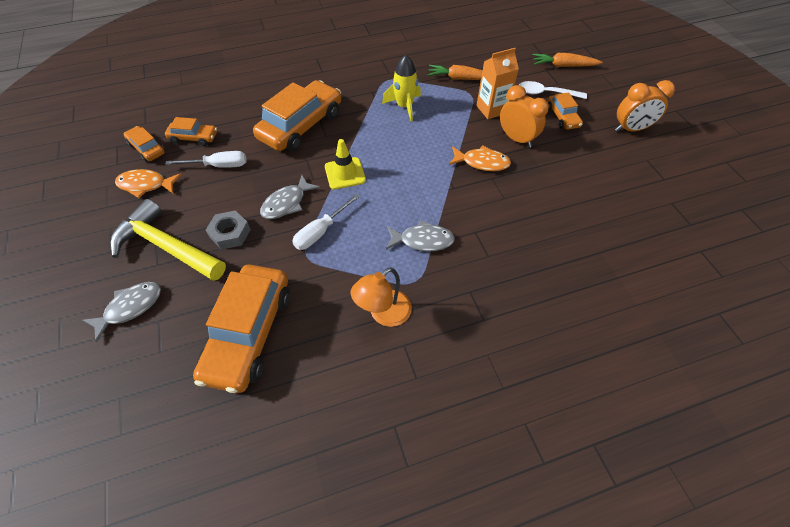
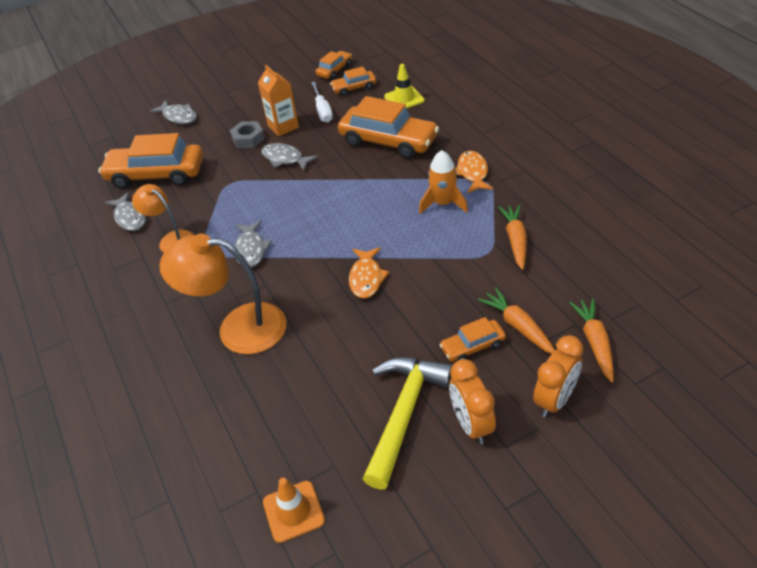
camera: 85 degrees right, 10 degrees down
yellow hammer [110,199,226,281] -> yellow hammer moved to [363,357,453,490]
orange fish [115,169,182,198] -> orange fish moved to [456,151,494,193]
orange car [165,117,217,146] -> orange car turned 75 degrees clockwise [330,67,376,96]
white screwdriver [292,194,360,250] -> none
yellow traffic cone [325,139,366,189] -> yellow traffic cone moved to [384,64,425,109]
yellow rocket [382,55,421,122] -> orange rocket [419,150,468,214]
orange carton [476,48,519,119] -> orange carton moved to [258,65,299,136]
orange clock [500,85,549,148] -> orange clock moved to [533,335,583,418]
white spoon [519,81,587,99] -> orange carrot [478,288,555,354]
none -> grey fish [105,192,146,231]
none -> orange lamp [159,234,286,354]
none -> orange traffic cone [263,478,325,543]

